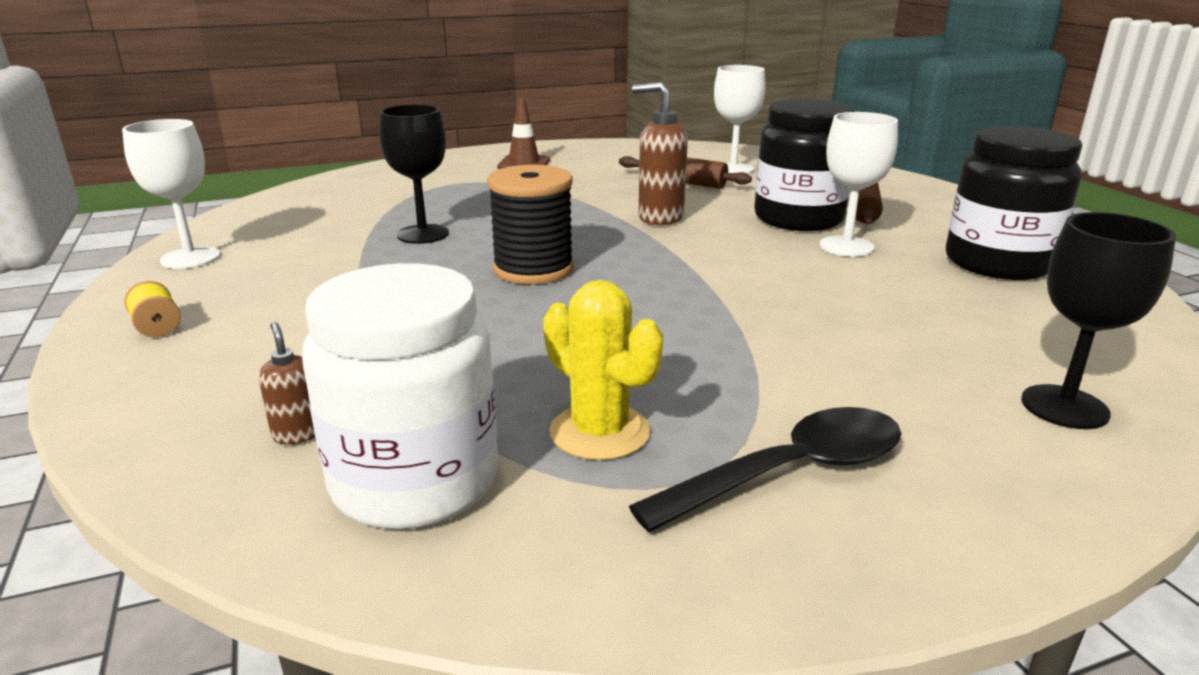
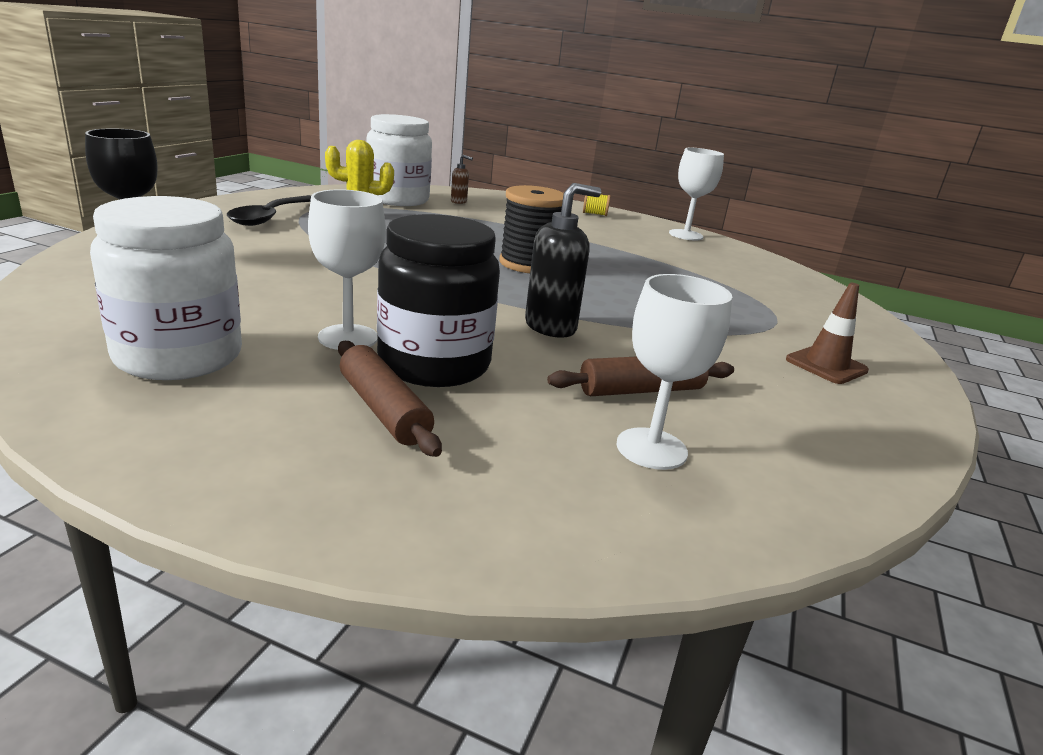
camera: 130 degrees right, 0 degrees up
black goblet [379,104,449,244] -> none
brown soap dispenser [632,82,688,225] -> black soap dispenser [525,183,601,338]
black jar [946,126,1082,280] -> white jar [90,196,242,380]

